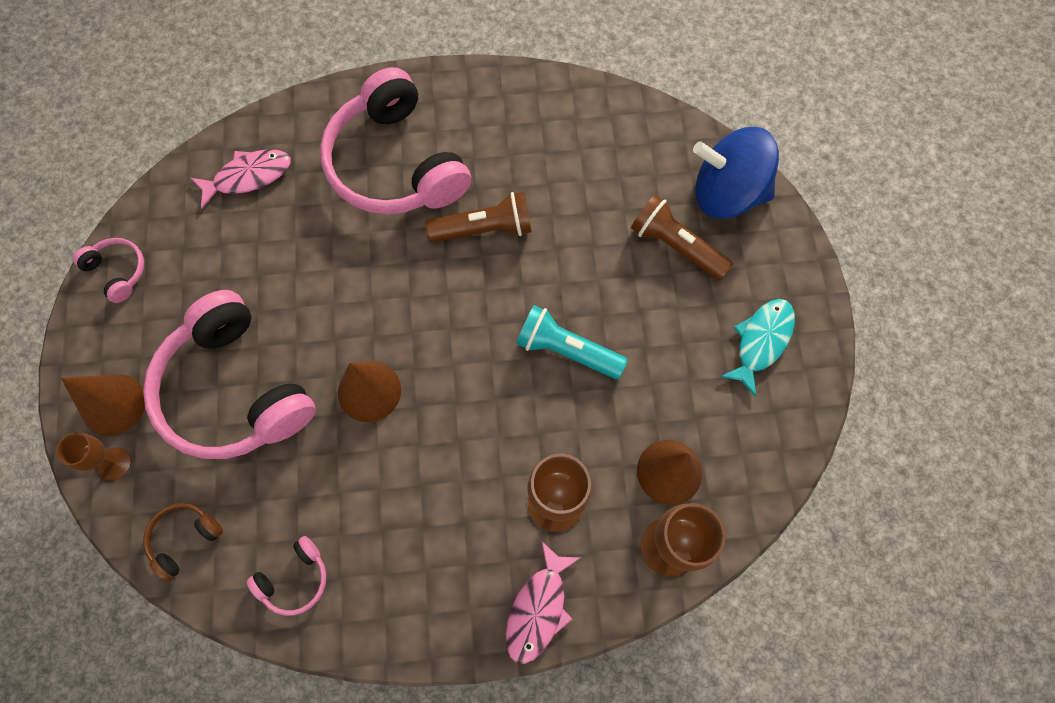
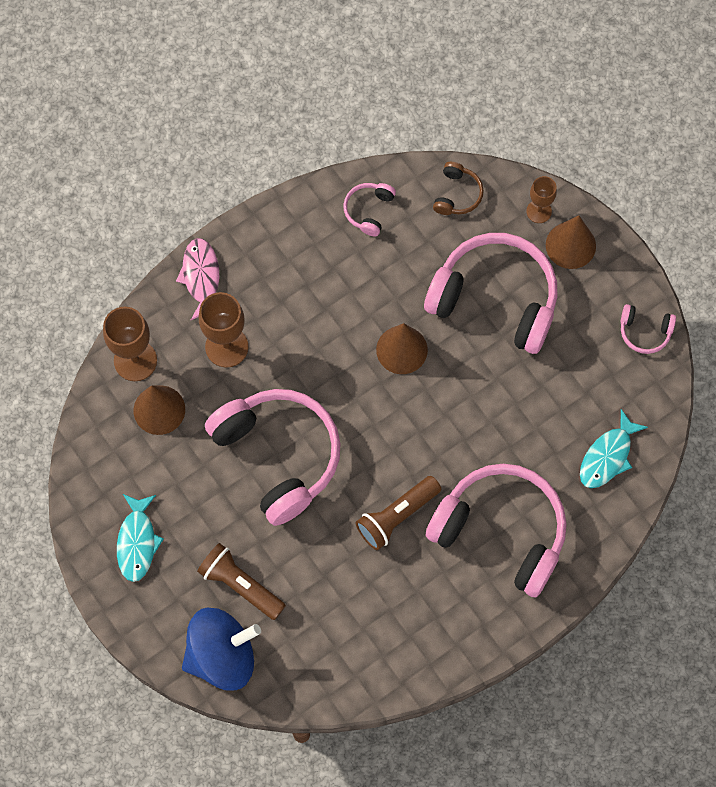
camera: 150 degrees right, 0 degrees up
pink fish [191,149,291,209] -> turquoise fish [580,409,648,488]
turquoise flashlight [516,305,628,379] -> pink headphones [205,389,341,526]
brown flashlight [631,194,733,280] -> brown flashlight turned 150 degrees counterclockwise [197,543,286,620]

